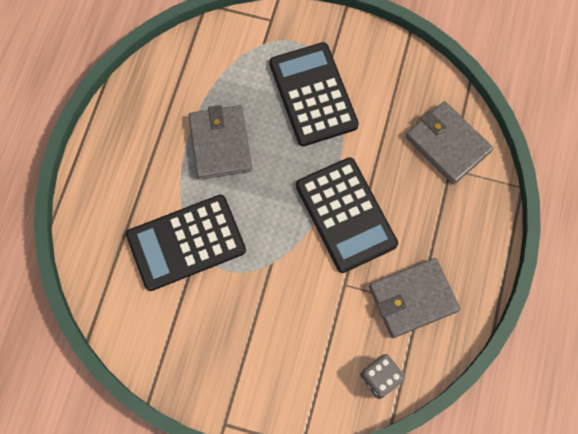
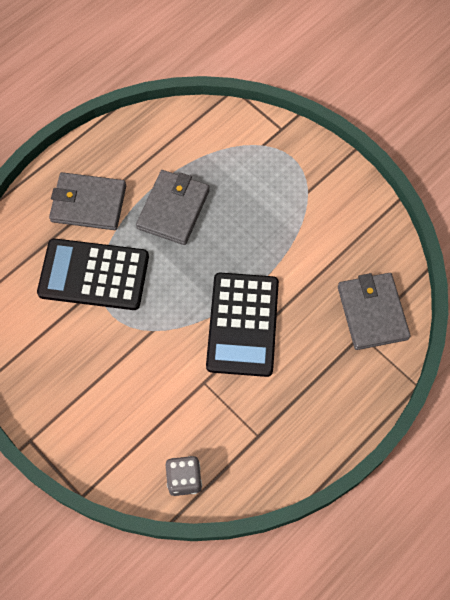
camera: 30 degrees right, 5 degrees down
black calculator [269,42,359,146] -> none
grey wallet [369,258,460,338] -> grey wallet moved to [49,172,126,230]

